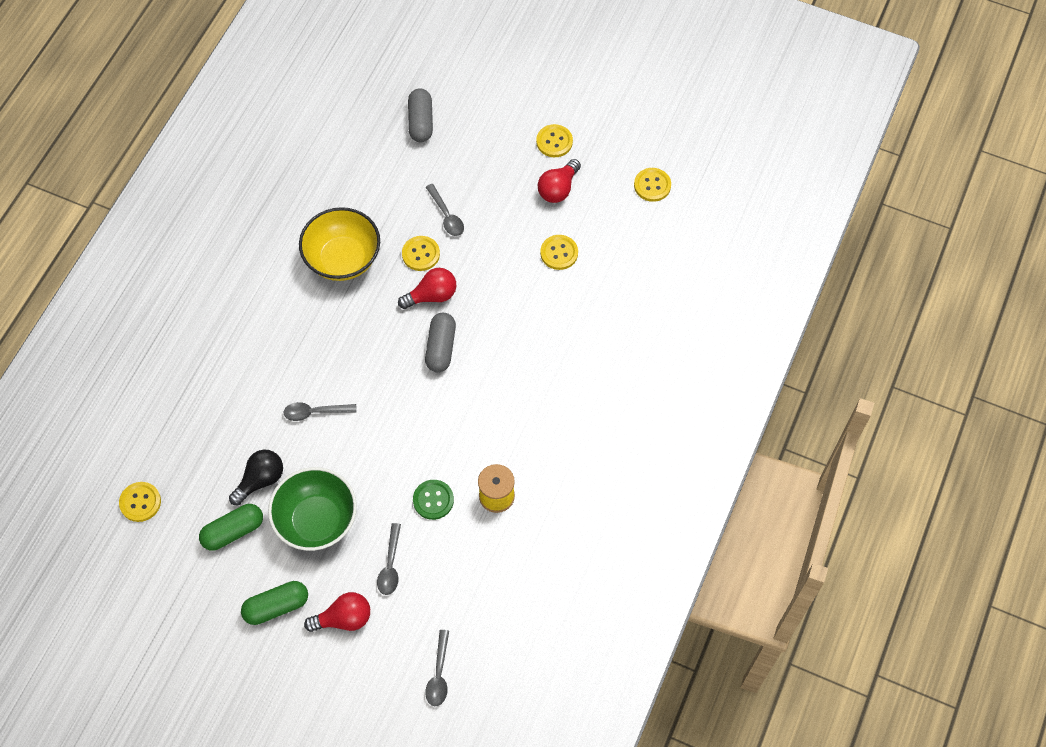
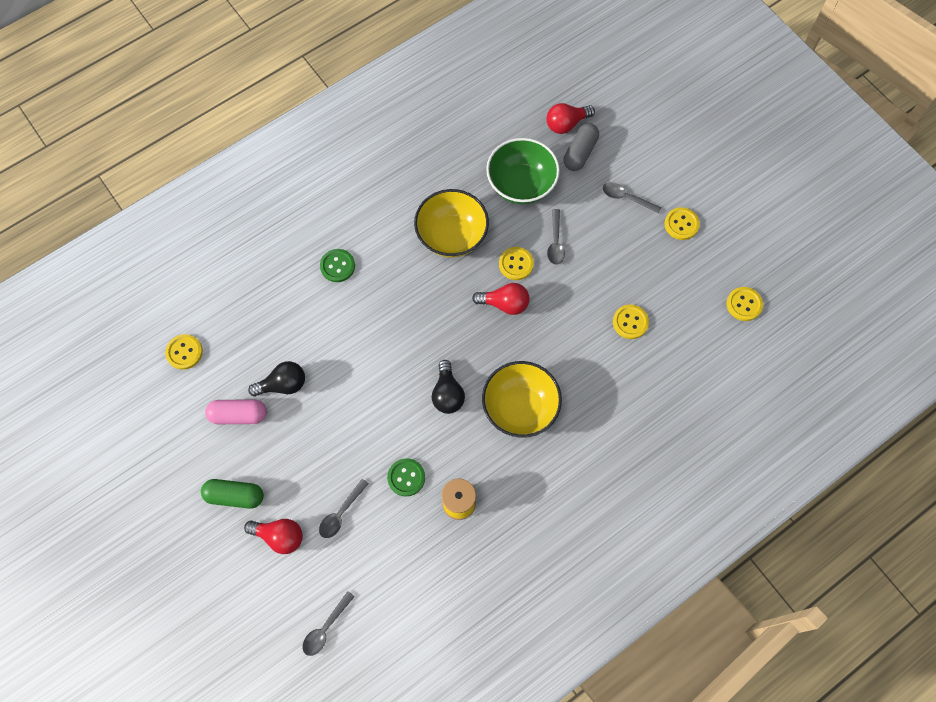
camera: 30 degrees right, 5 degrees up
green capsule [199,504,263,551] -> pink capsule [205,399,267,424]
green bowl [268,467,357,551] -> green bowl moved to [486,138,560,204]
grey spoon [283,402,357,421] -> grey spoon moved to [602,182,661,214]
grey capsule [425,313,456,372] -> none
red light bulb [538,159,581,203] -> red light bulb moved to [546,103,595,134]
none -> green button [320,249,355,282]
none -> black light bulb [432,360,465,414]
none -> yellow bowl [482,361,562,438]

